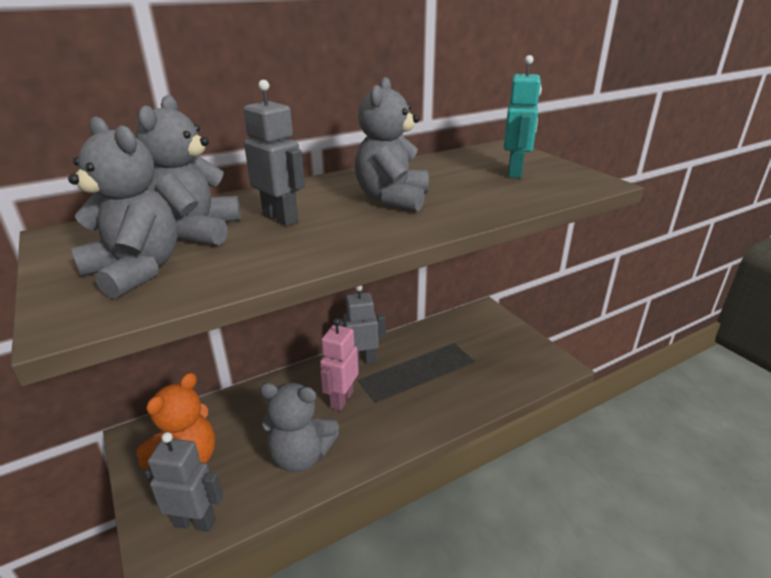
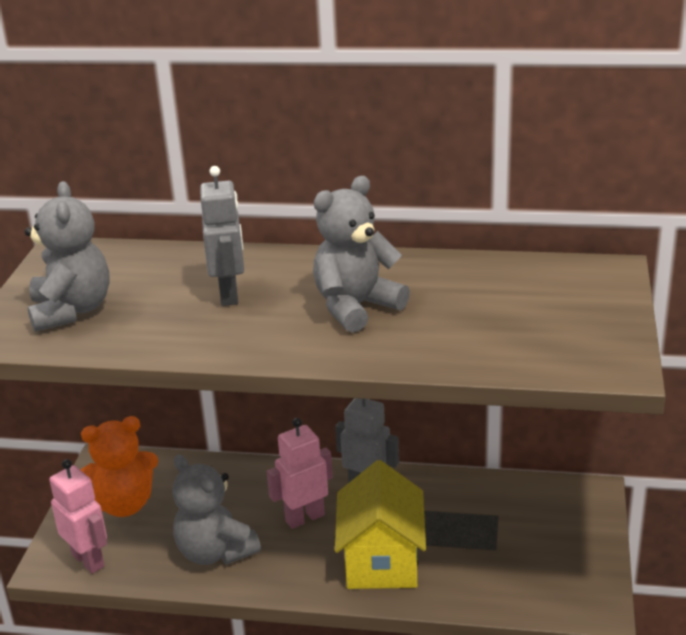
camera: 40 degrees right, 0 degrees up
grey teddy bear [136,95,241,245] -> none
grey robot [145,432,223,532] -> pink robot [49,459,107,574]
turquoise robot [504,55,542,178] -> none
none -> yellow house [335,460,426,589]

